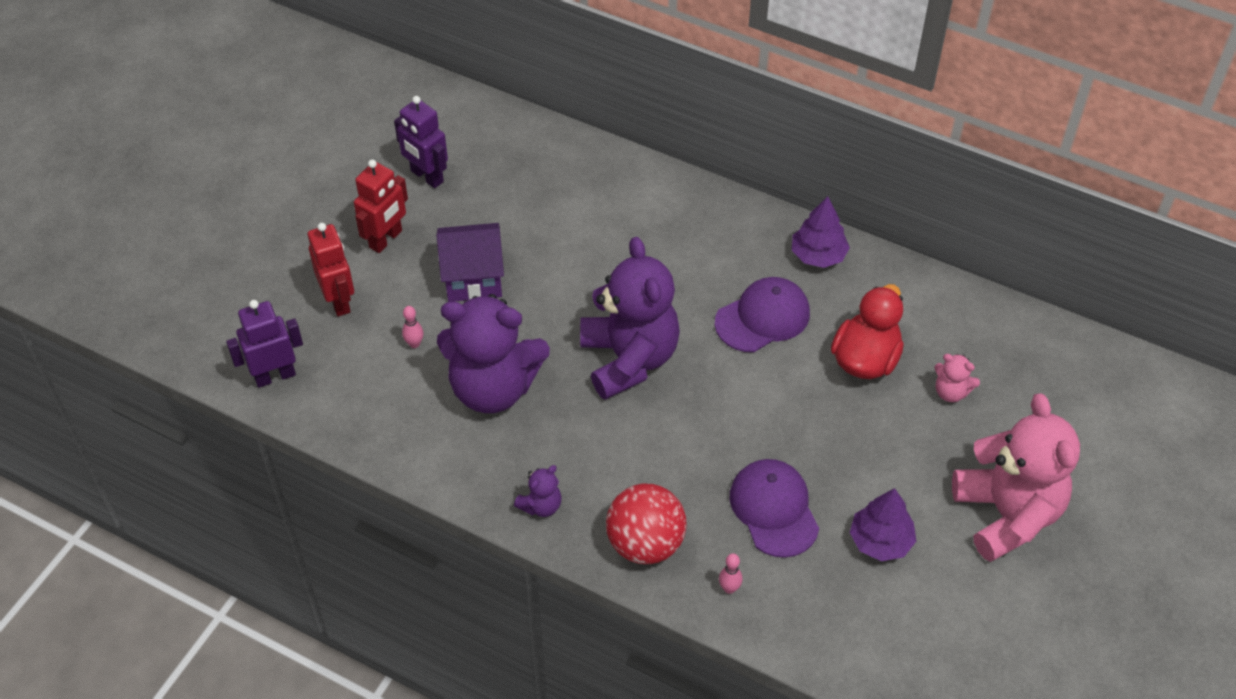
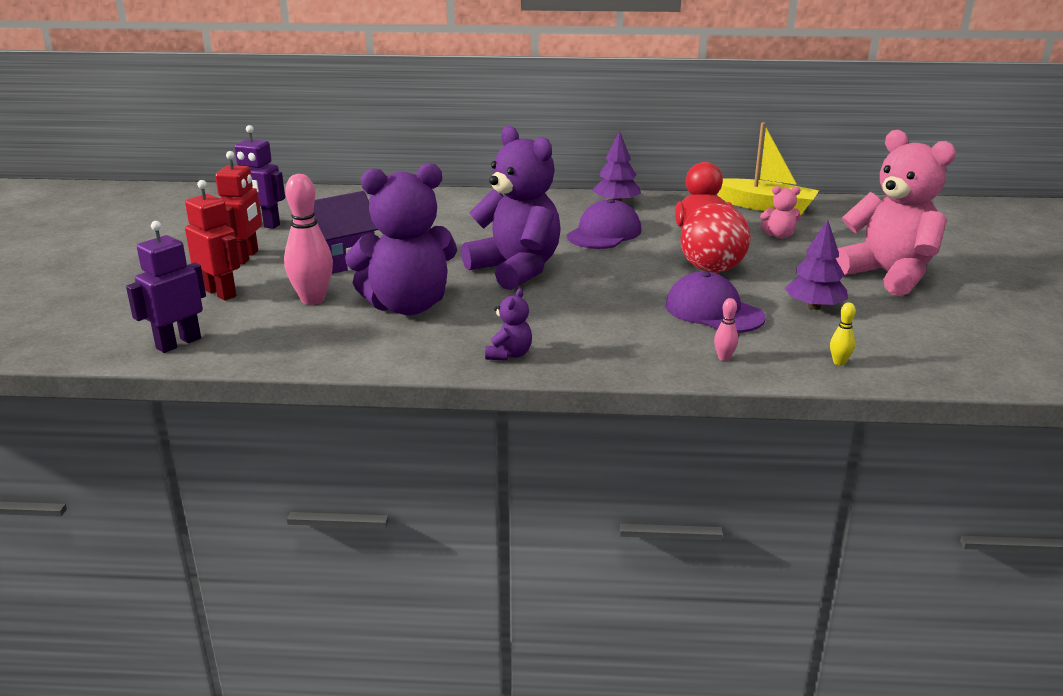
camera: 25 degrees left, 25 degrees down
pink bowling pin [402,306,424,348] -> pink bowling pin [284,174,333,305], size x2.22
red ball [606,483,686,564] -> red ball moved to [680,204,750,273]
none -> yellow boat [717,122,819,215]
none -> yellow bowling pin [830,302,856,366]

